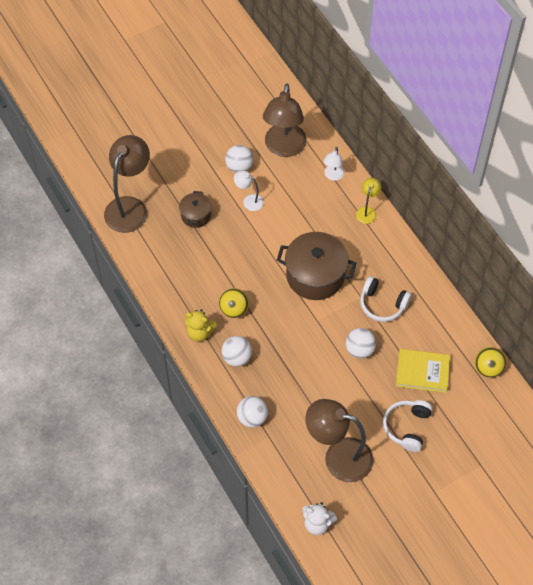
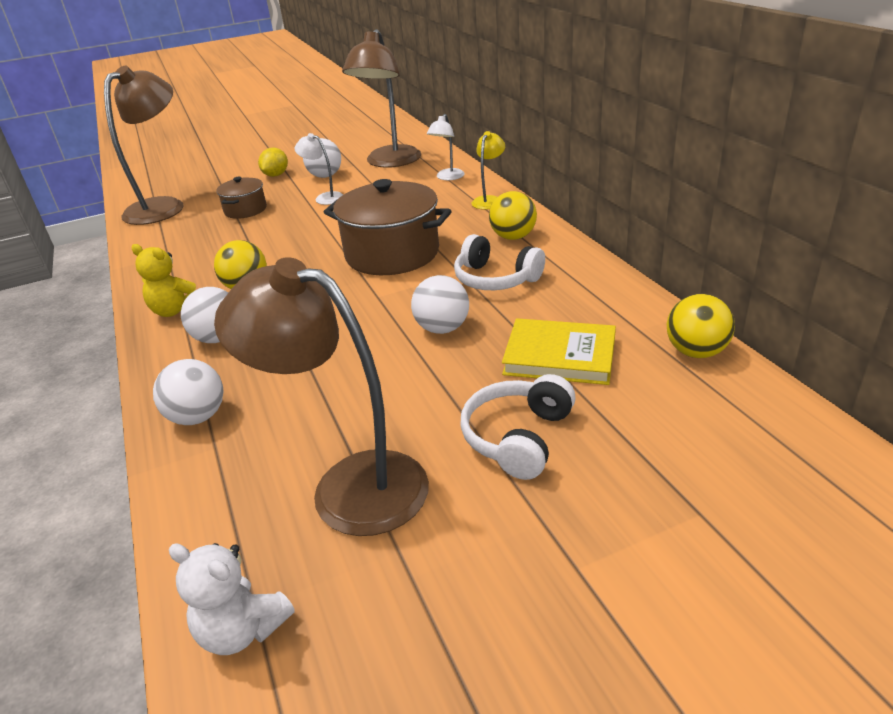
camera: 10 degrees right, 25 degrees down
none -> yellow lemon [258,148,288,177]
none -> yellow ball [489,191,537,240]

